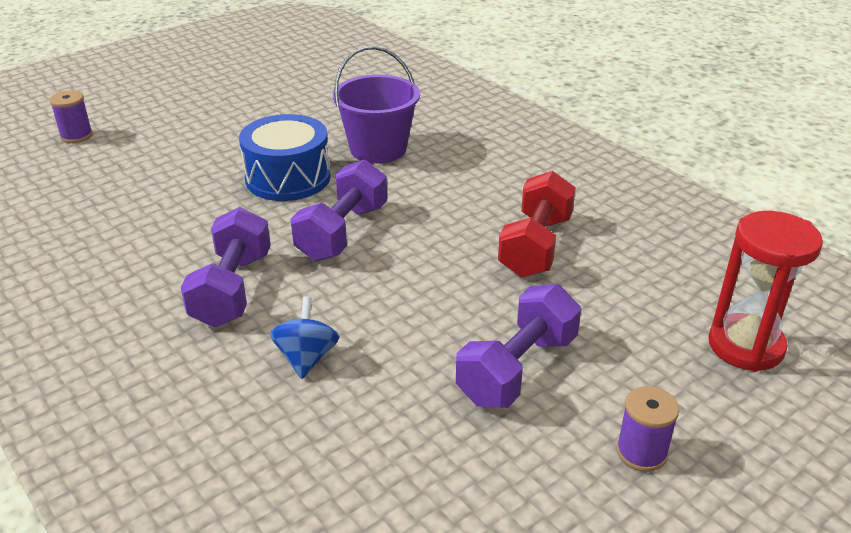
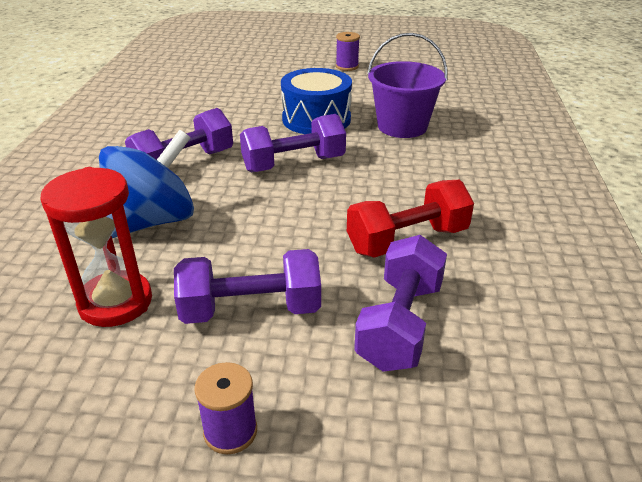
camera: 45 degrees right, 0 degrees up
purple spool [50,90,93,143] -> purple spool moved to [336,32,360,71]
blue spinning top [270,297,339,379] -> blue spinning top [99,130,194,238], size x1.91
red hourglass [708,211,823,372] -> red hourglass moved to [40,167,152,327]
none -> purple dumbbell [354,235,447,372]

